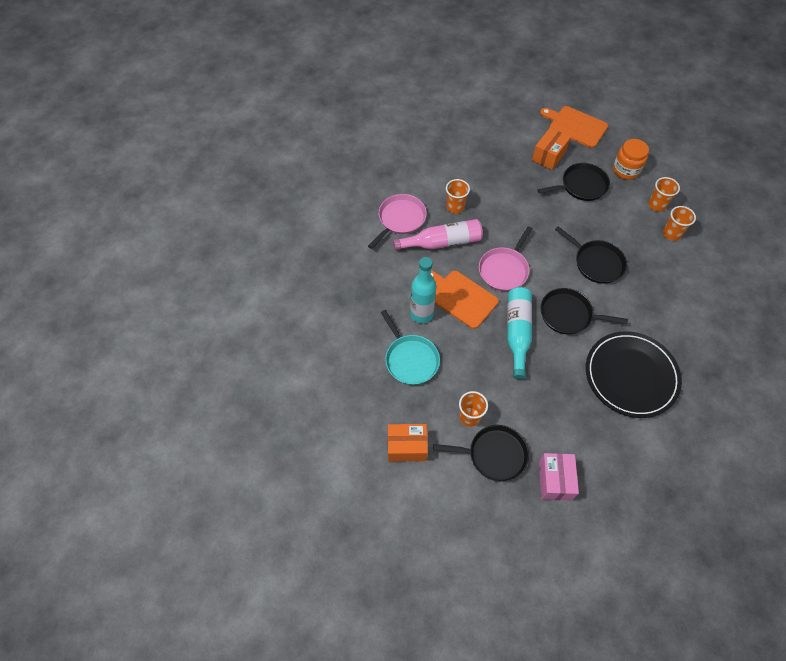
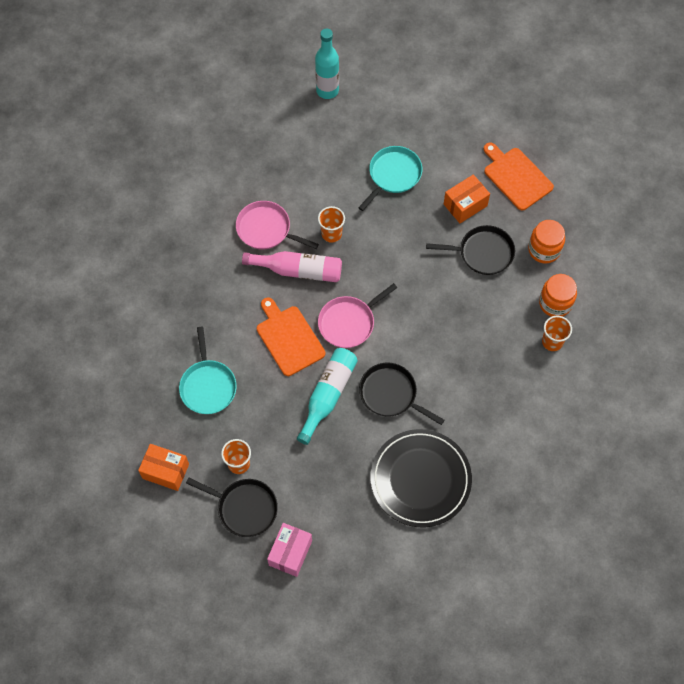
camera: 20 degrees right, 5 degrees up
pink pan [368,194,427,249] -> pink pan turned 120 degrees counterclockwise [236,201,319,249]
turquoise bottle [410,257,436,324] -> turquoise bottle moved to [315,29,339,99]
black pan [555,226,627,284] -> none
orange cup [648,177,680,212] -> orange jar [539,274,577,317]
none -> turquoise pan [358,146,422,211]

